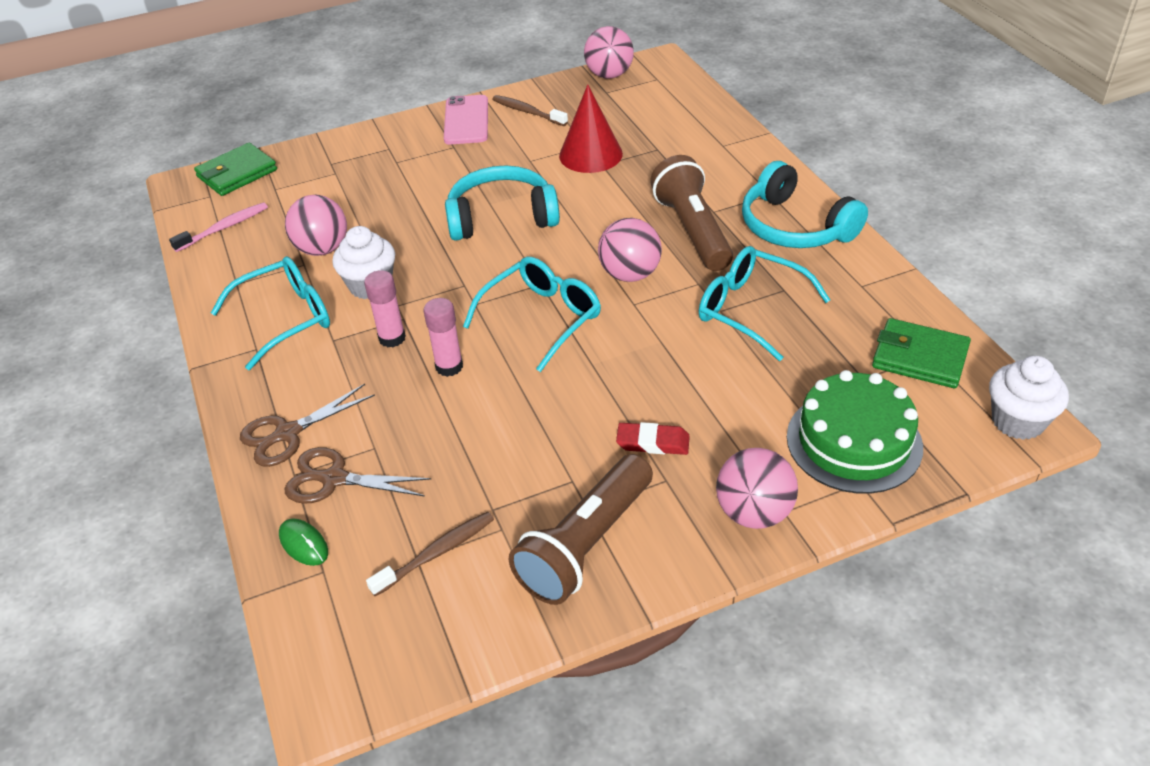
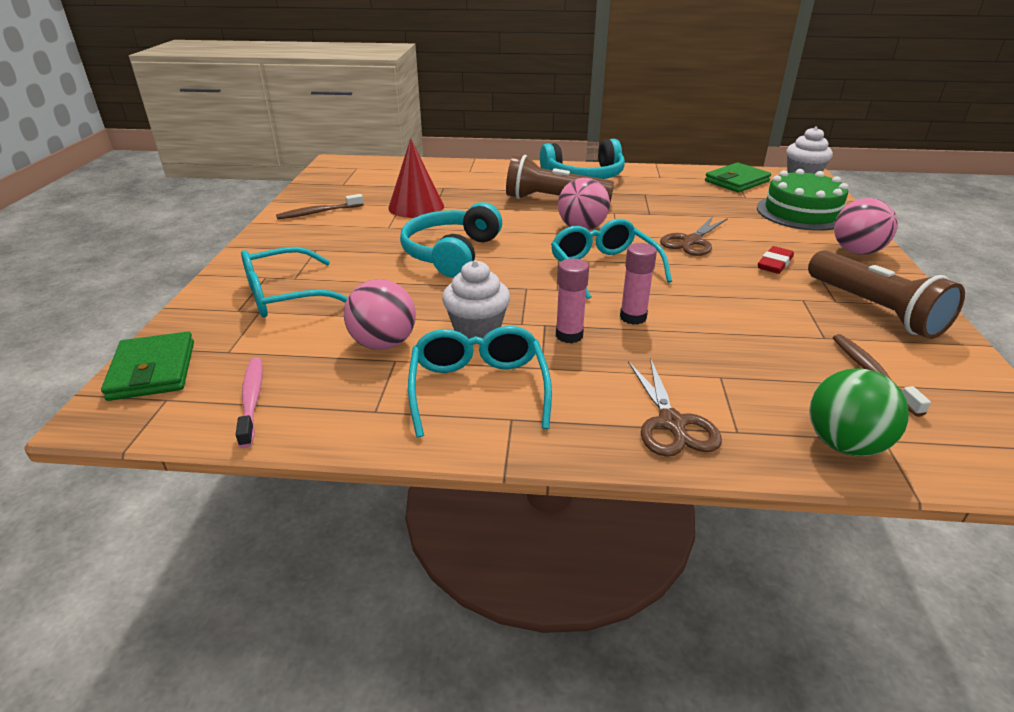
camera: 65 degrees left, 10 degrees down
green mouse [279,518,328,566] -> green ball [809,368,909,456]
brown scissors [285,447,431,504] -> brown scissors moved to [660,216,728,256]
pink phone [444,95,488,145] -> none
pink ball [584,26,634,79] -> none
turquoise glasses [699,246,830,361] -> turquoise glasses moved to [241,247,348,317]

